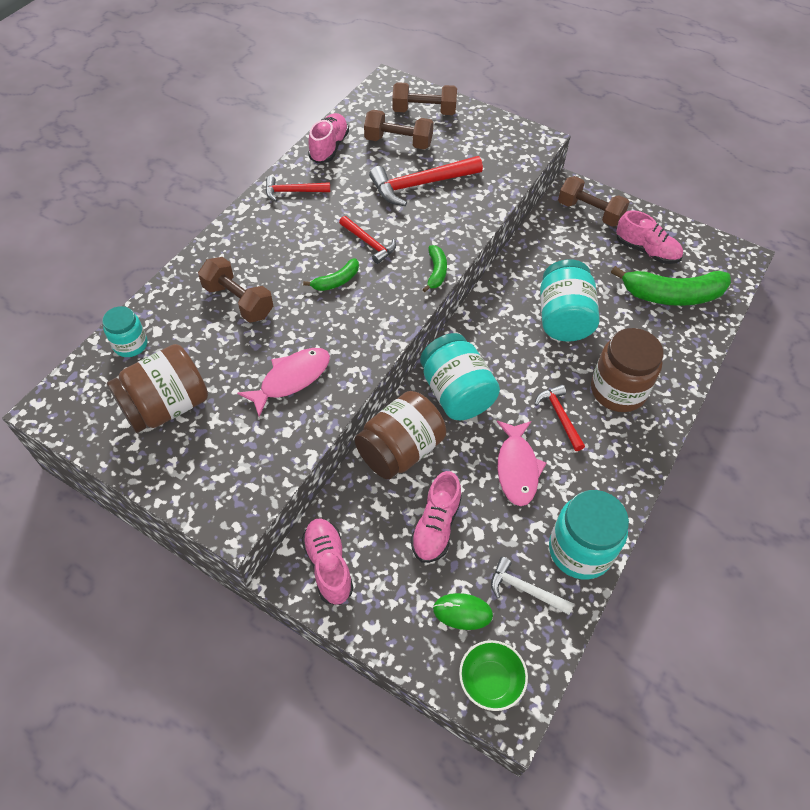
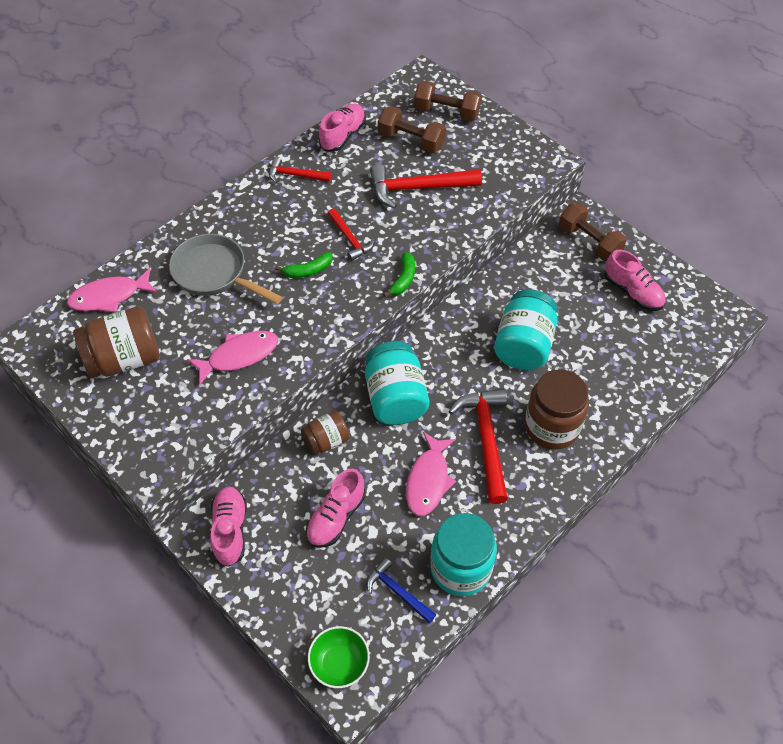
camera: 15 degrees right, 0 degrees up
turquoise jar [102,306,147,357] -> pink fish [67,268,157,312]
brown dumbbell [198,257,273,323] -> grey pan [169,234,283,304]
brown jar [355,391,446,480] -> brown jar [301,411,350,455], size x0.58
green mouse [433,593,493,630] -> none
white hammer [491,557,574,615] -> blue hammer [367,557,436,623]
red hammer [535,385,585,451] -> red hammer [449,388,508,504], size x1.73
green banana [611,266,731,306] -> none

